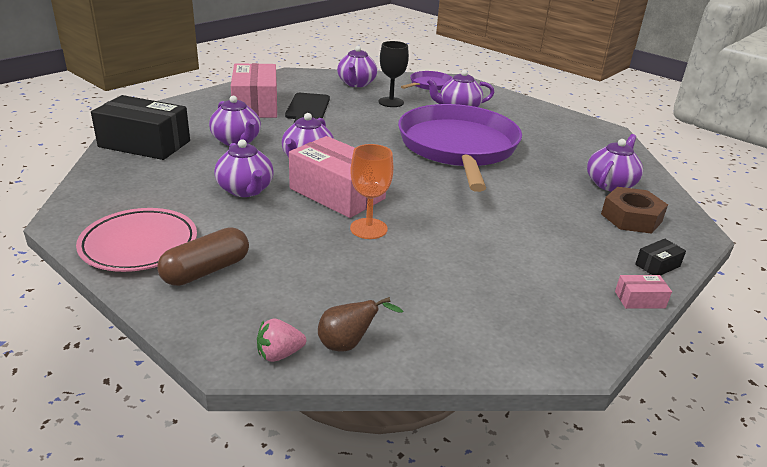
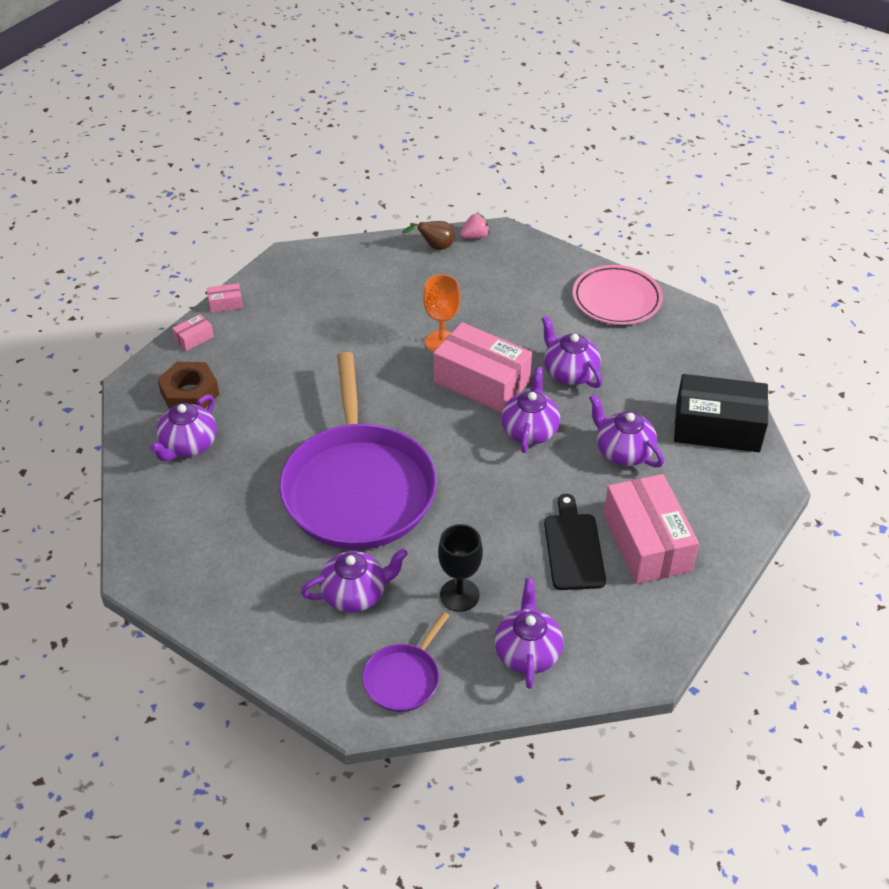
camera: 175 degrees right, 15 degrees up
brown capsule [157,227,249,286] -> none
black box [635,239,686,276] -> pink box [172,314,214,351]

